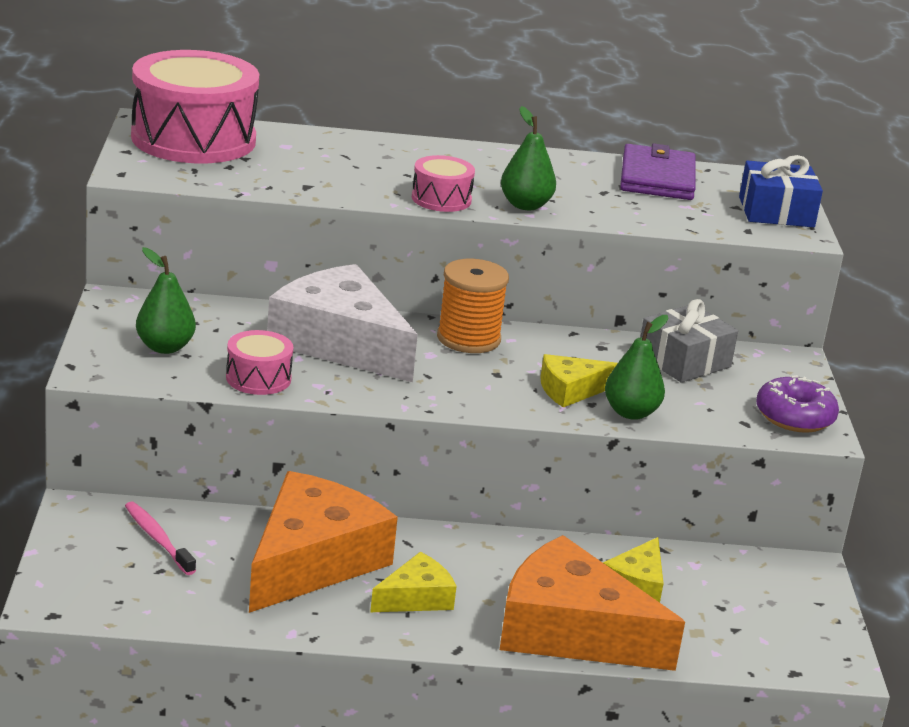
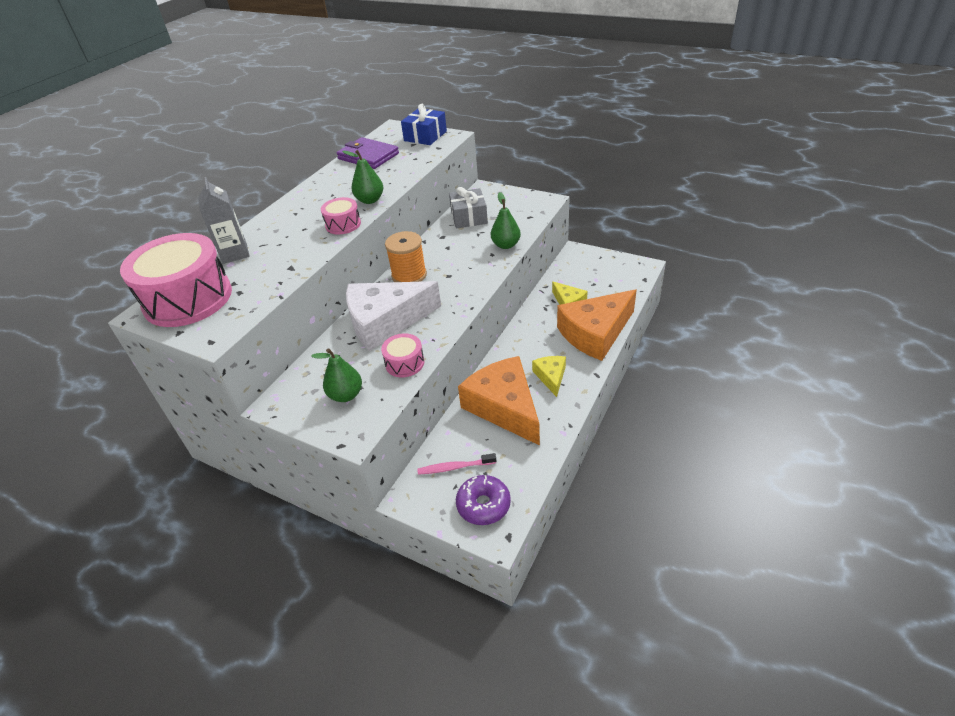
camera: 55 degrees left, 15 degrees up
yellow cheese [540,354,618,407] -> none
purple donut [756,375,839,433] -> purple donut moved to [456,475,511,525]
none -> grey carton [198,177,250,264]

